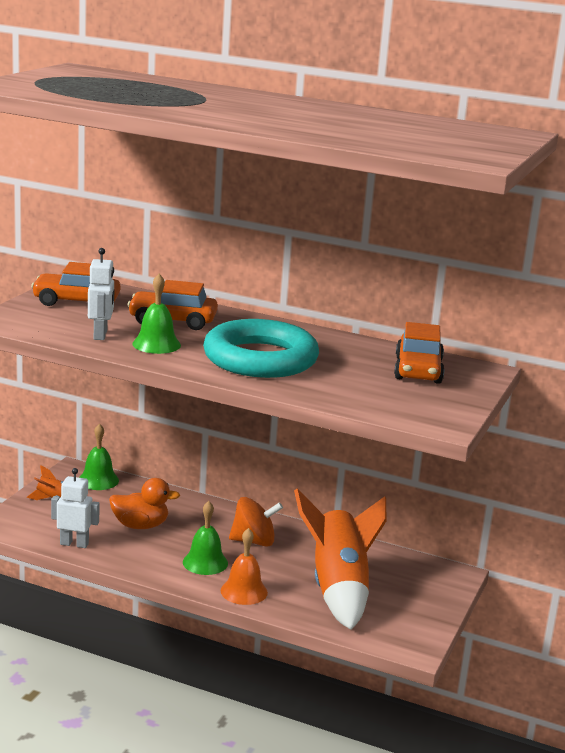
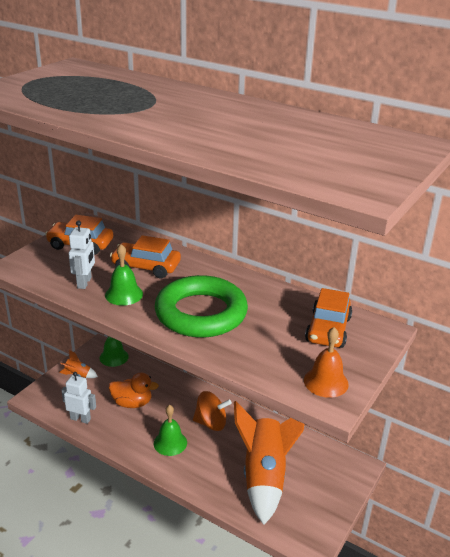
camera: 10 degrees right, 10 degrees up
turquoise ring [203,319,319,378] -> green ring [155,275,248,337]
orange bell [221,528,268,605] -> orange bell moved to [304,327,349,398]

